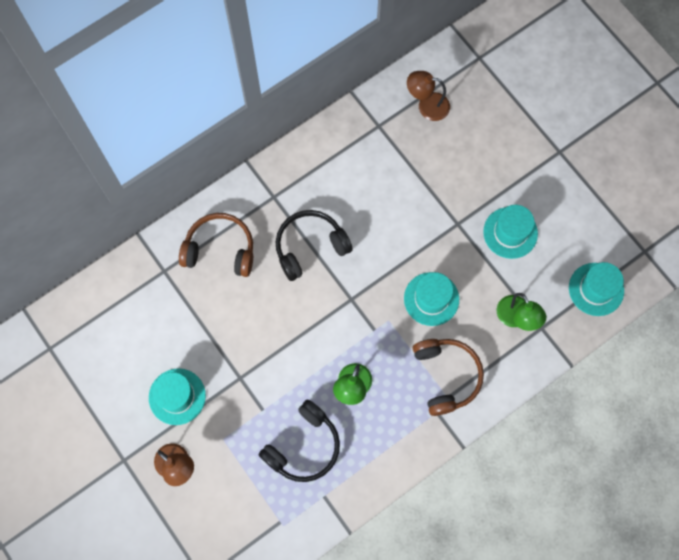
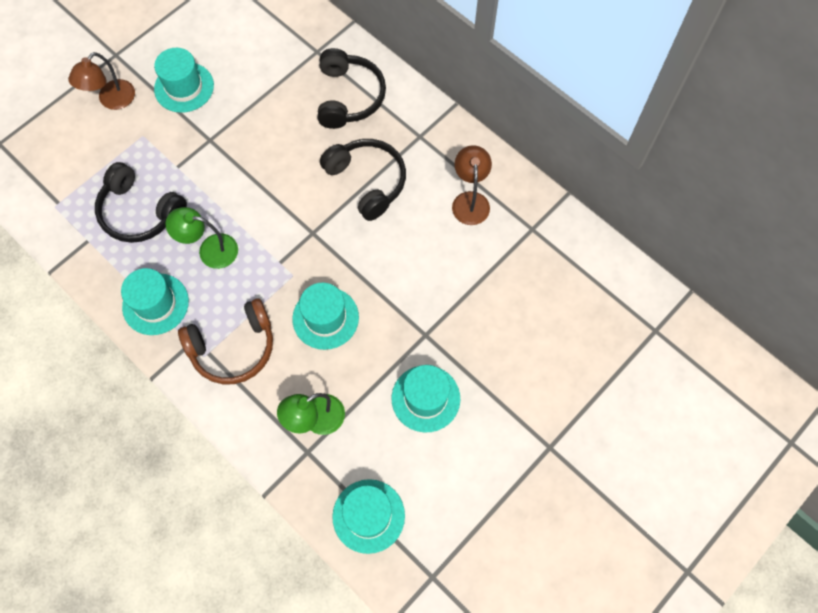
camera: 80 degrees right, 5 degrees down
brown headphones [179,213,253,277] -> black headphones [318,48,386,129]
brown lamp [407,71,450,121] -> brown lamp moved to [452,145,492,225]
none -> turquoise hat [121,268,189,335]

